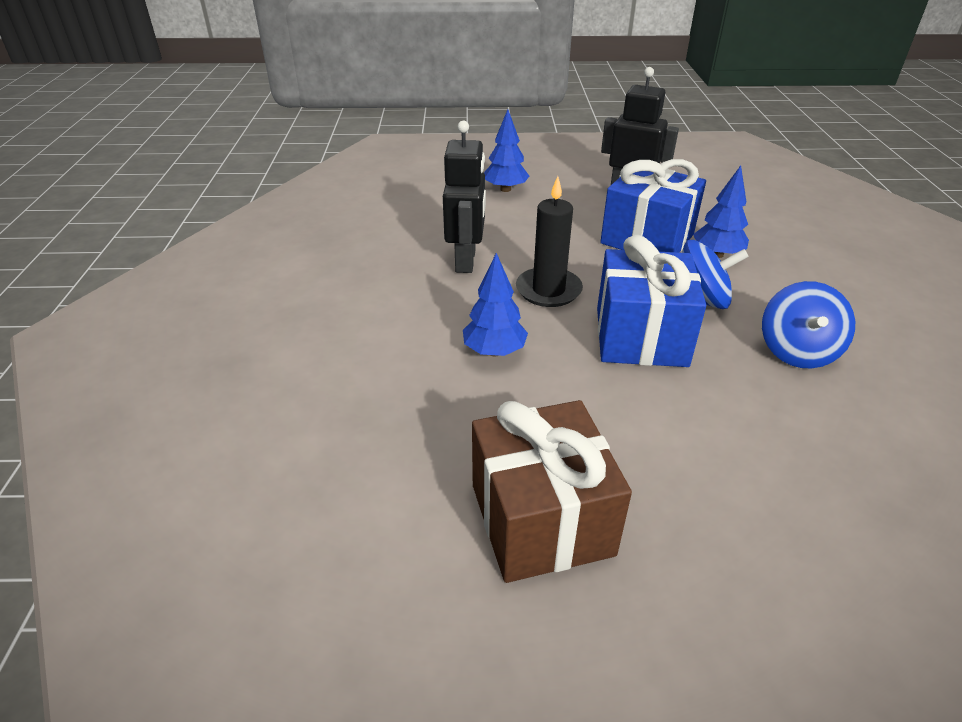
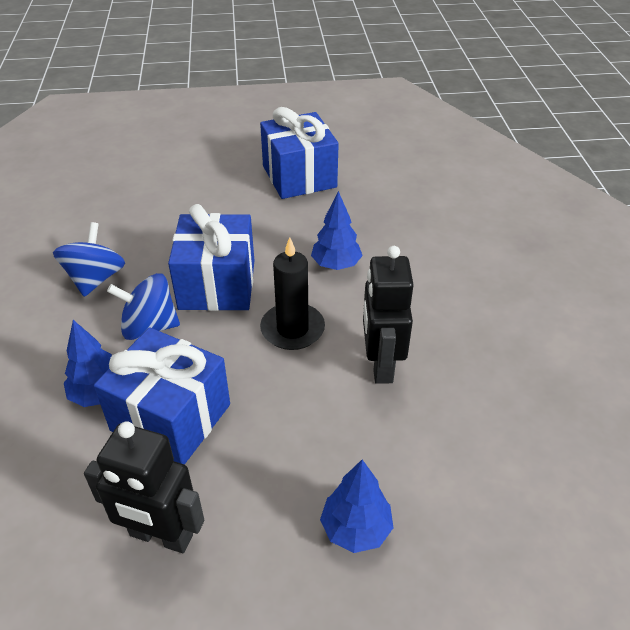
camera: 175 degrees right, 5 degrees up
brown gift [472,400,632,583] -> blue gift [260,107,339,199]

